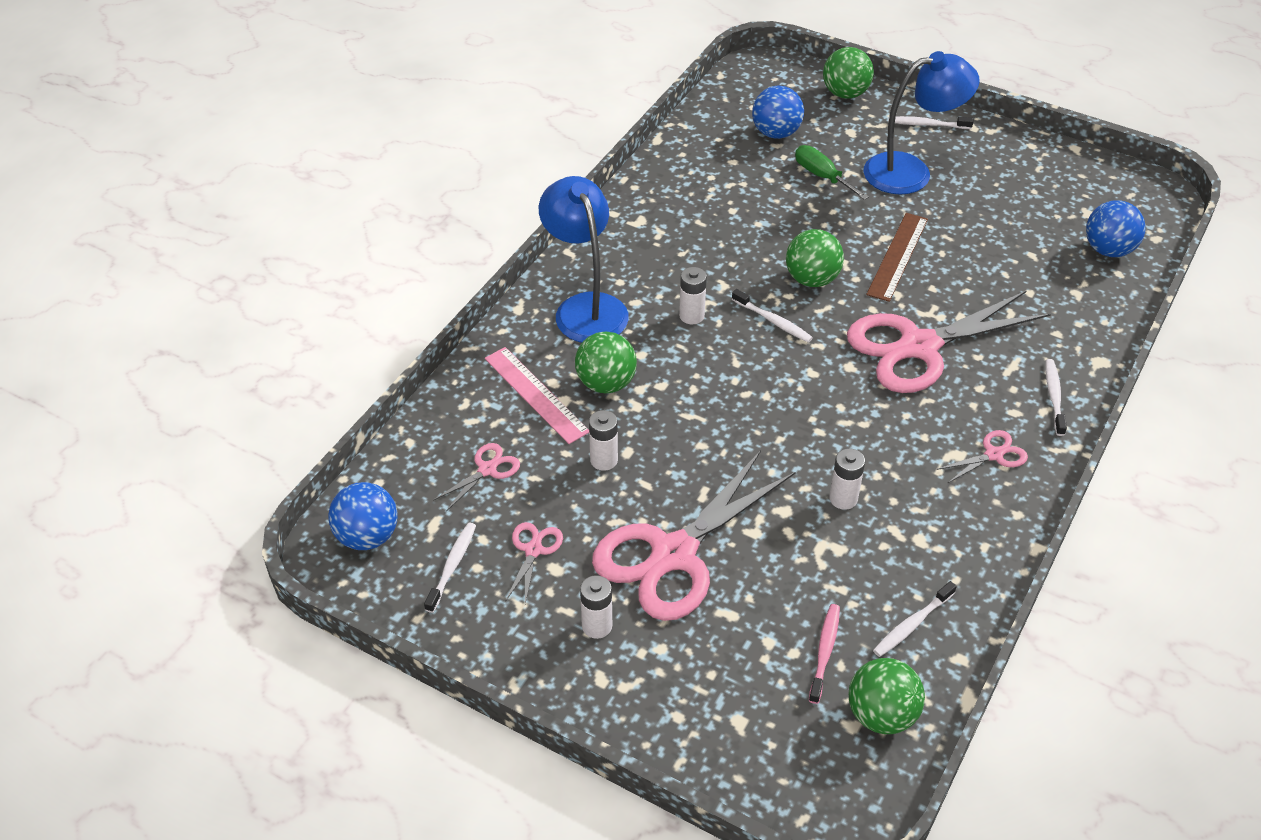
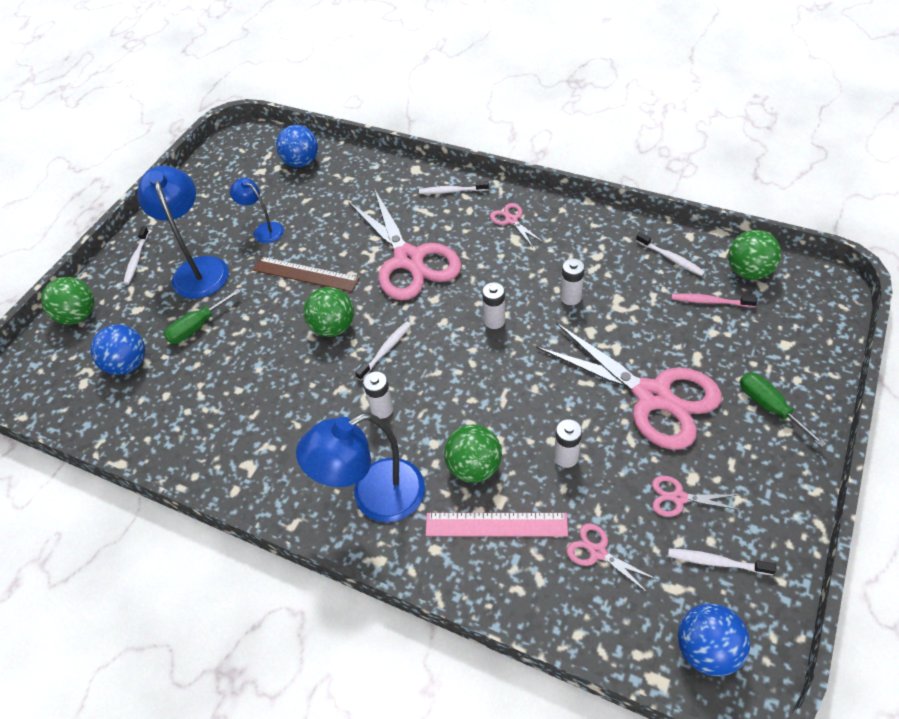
camera: 90 degrees left, 5 degrees up
pink ruler [485,347,589,444] -> pink ruler turned 45 degrees clockwise [426,513,568,537]
white battery [580,575,612,639] -> white battery moved to [482,282,505,329]
none -> blue lamp [230,178,284,243]
none -> green screwdriver [740,372,827,447]

